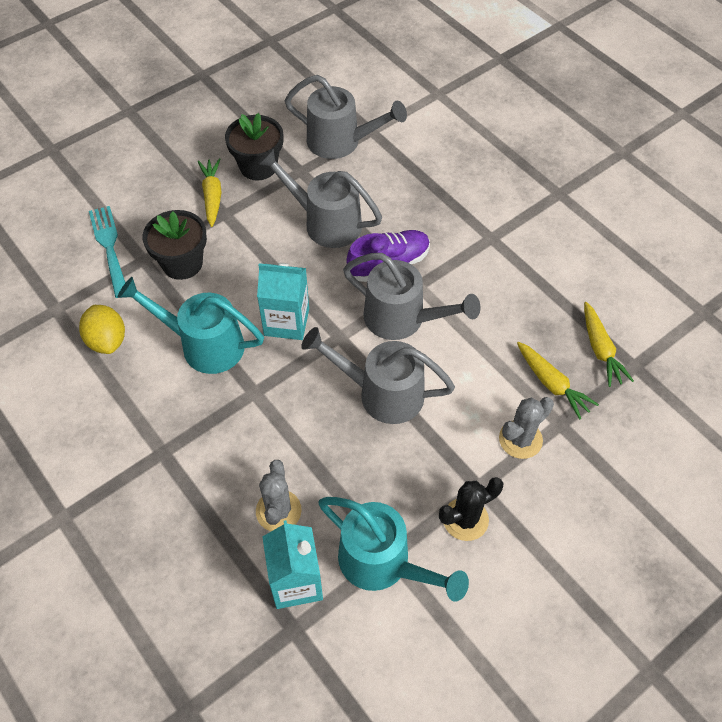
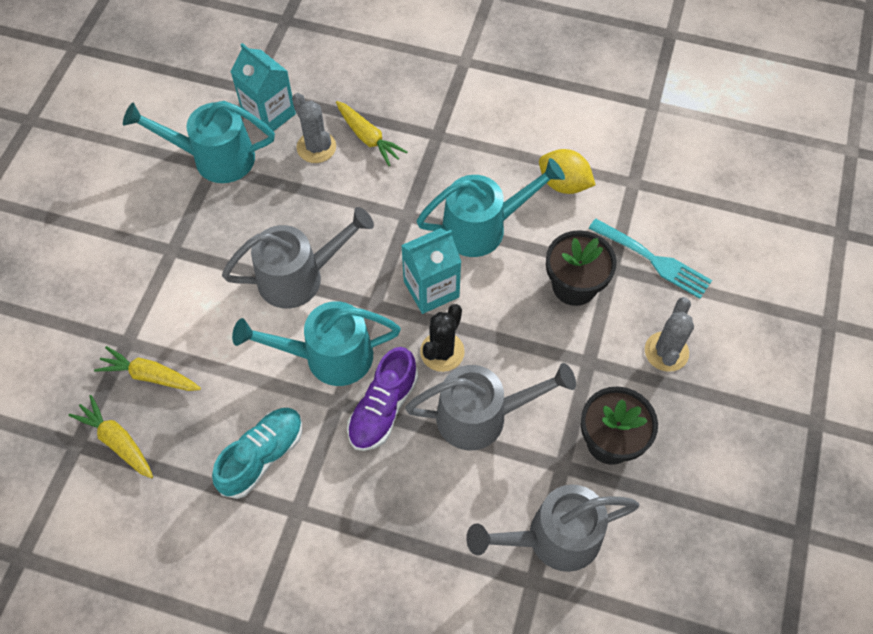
camera: 145 degrees right, 5 degrees up
yellow carrot [197,158,222,227] -> yellow carrot moved to [336,101,408,166]
grey watering can [343,253,481,340] -> turquoise watering can [232,301,401,386]
black cactus [439,477,503,541] -> black cactus moved to [420,304,465,372]
grey cactus [499,397,554,459] -> grey cactus moved to [645,297,694,372]
none -> turquoise shoe [212,408,303,499]

